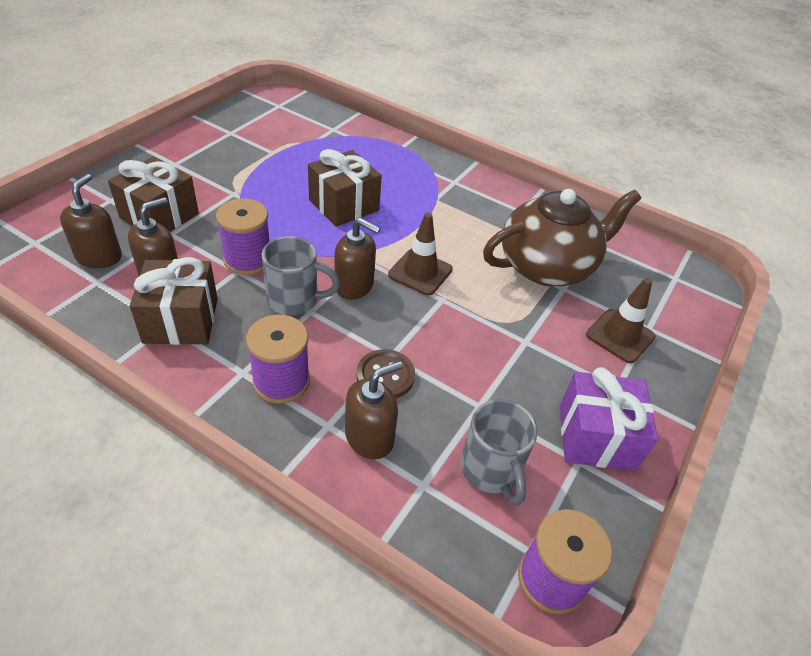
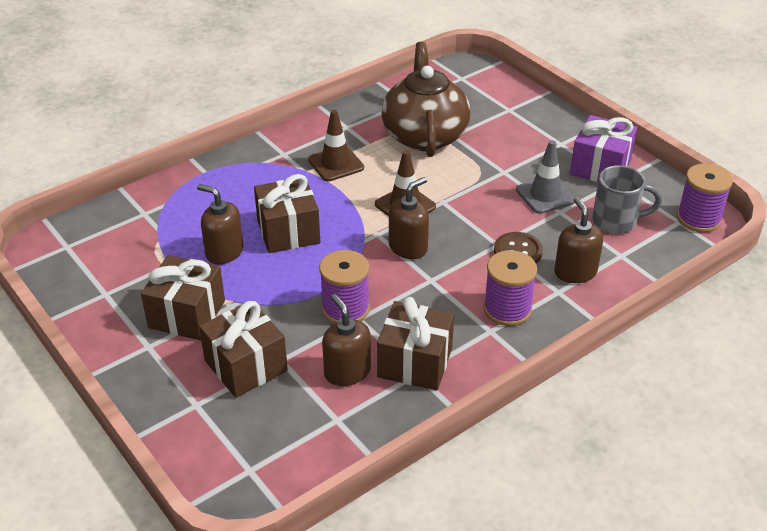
camera: 65 degrees left, 5 degrees down
brown soap dispenser [60,174,122,268] -> brown soap dispenser moved to [197,184,243,264]
grey mug [262,236,340,315] -> none
brown traffic cone [586,278,656,363] -> brown traffic cone moved to [308,110,364,181]
none -> brown gift [141,255,225,340]
none -> grey traffic cone [516,140,575,214]

